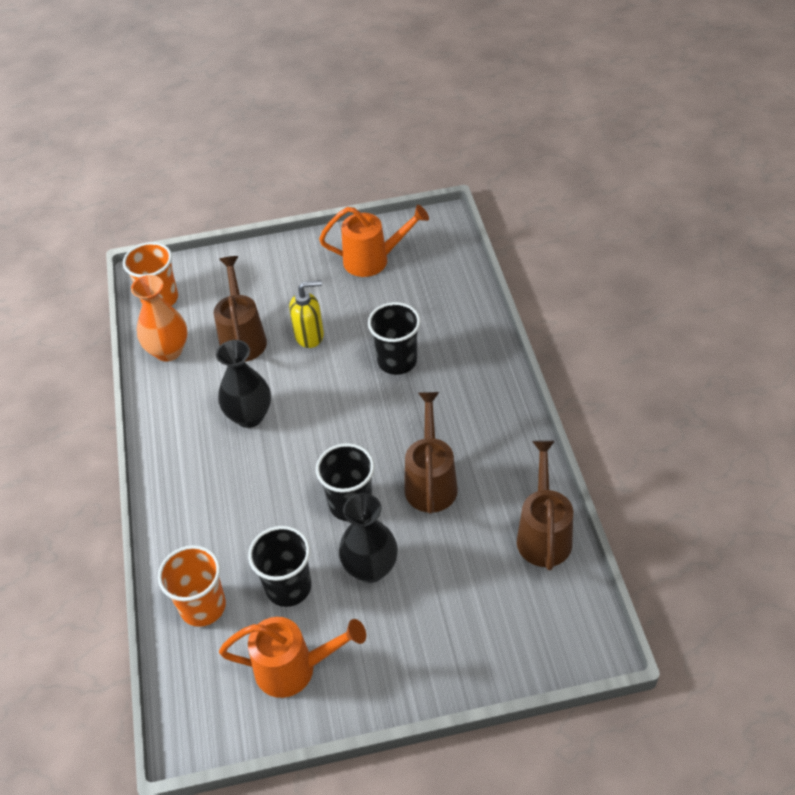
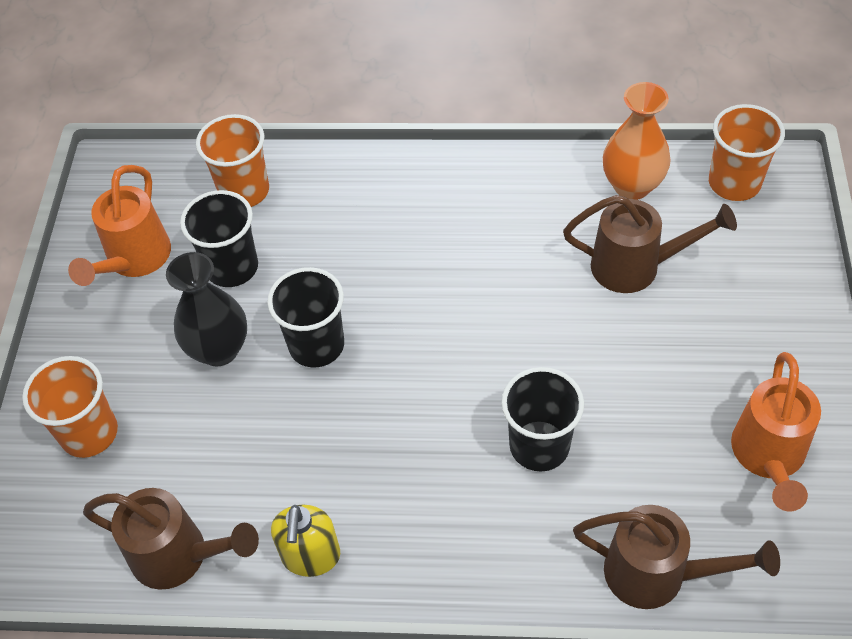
camera: 105 degrees right, 5 degrees up
black vase [216,340,271,428] -> none
yellow soap dispenser [289,280,324,348] -> yellow soap dispenser moved to [271,505,340,577]
brown watering can [405,392,458,514] -> brown watering can moved to [573,505,780,609]
none -> orange cup [22,356,118,458]

